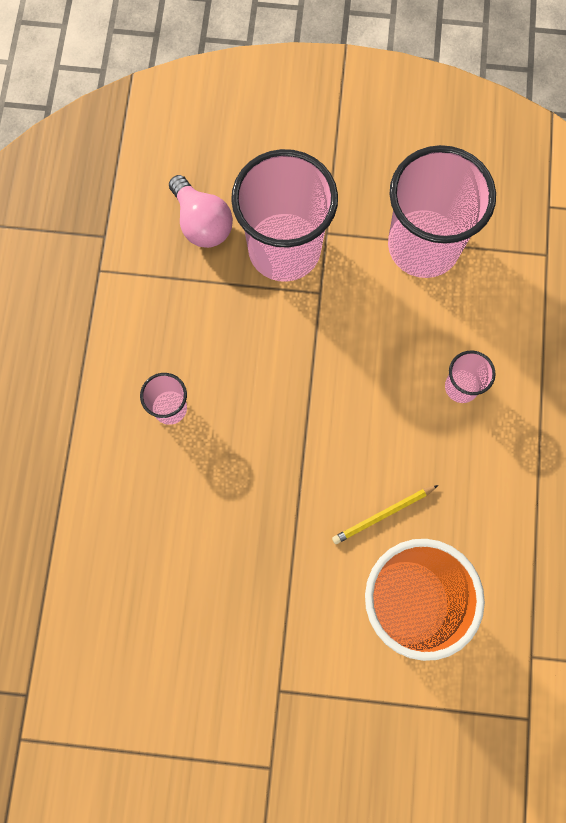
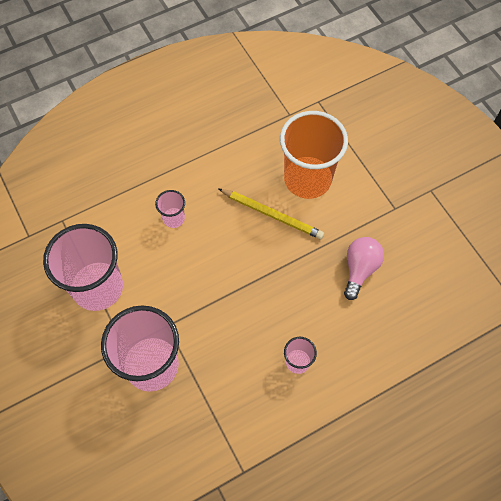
camera: 125 degrees left, 10 degrees down
pink light bulb [169,175,233,248] -> pink light bulb moved to [344,237,384,300]
yellow pencil [332,485,438,544] -> yellow pencil [219,189,324,239], size x1.56

